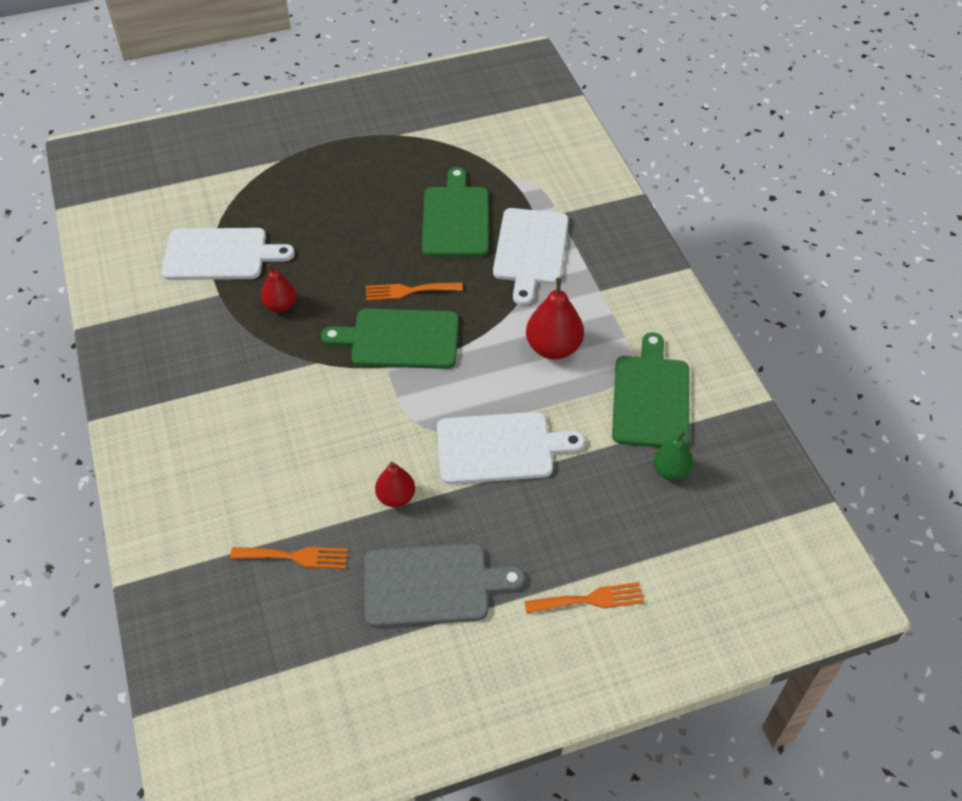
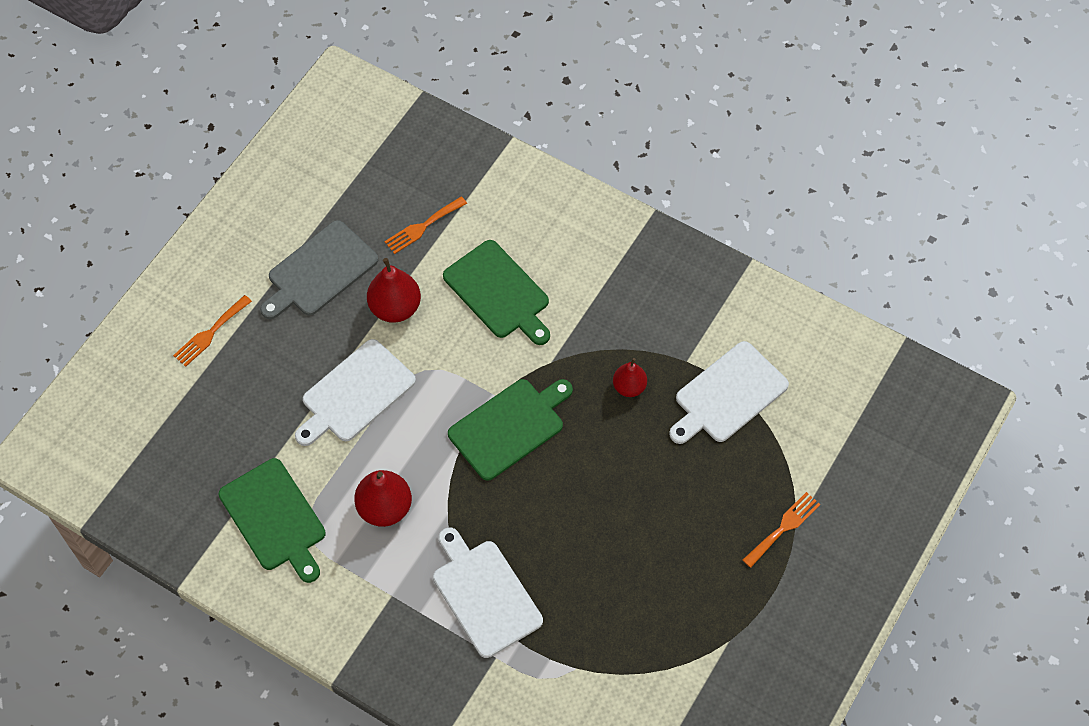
camera: 140 degrees right, 10 degrees up
orange fork [366,283,463,301] -> orange fork moved to [743,492,821,568]
red pear [375,462,415,507] -> red pear [367,258,421,323], size x1.59
green cutting board [422,167,489,257] -> green cutting board moved to [443,240,550,345]
green pear [653,432,693,481] -> none

